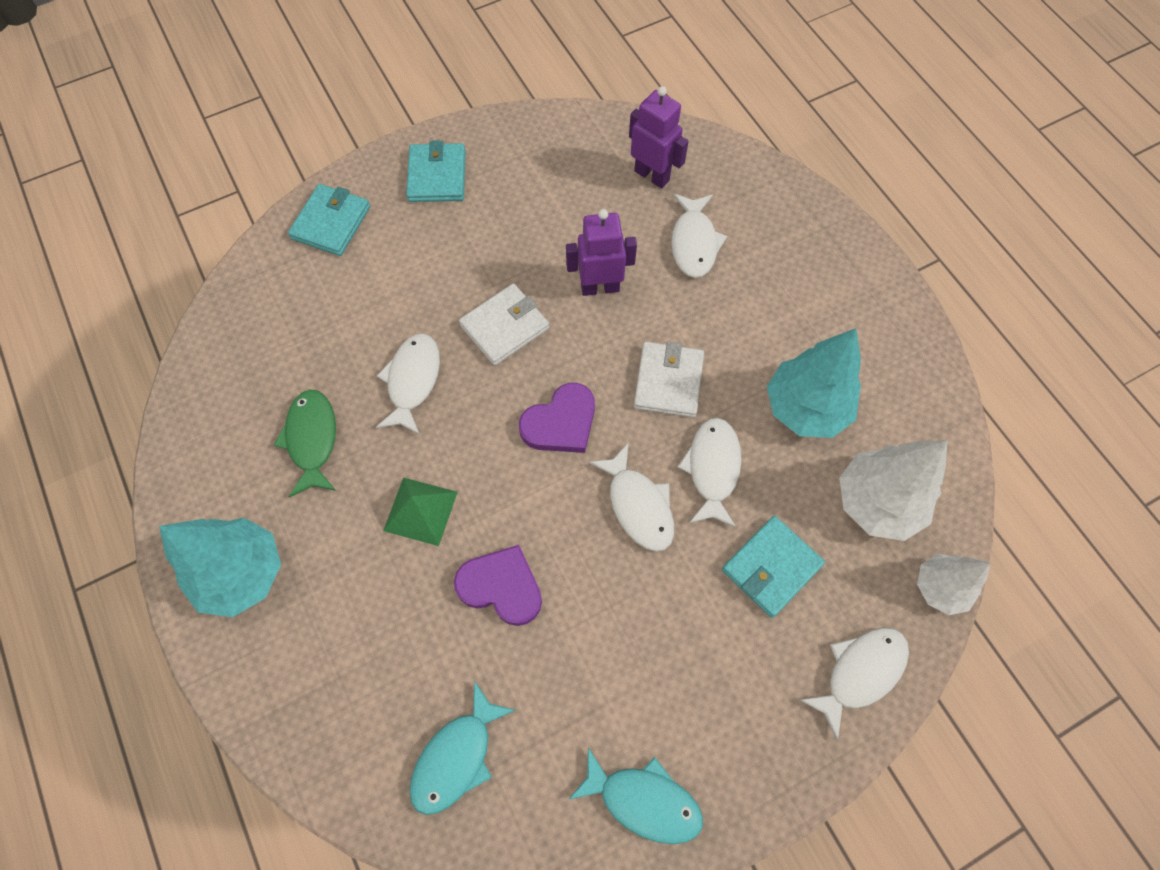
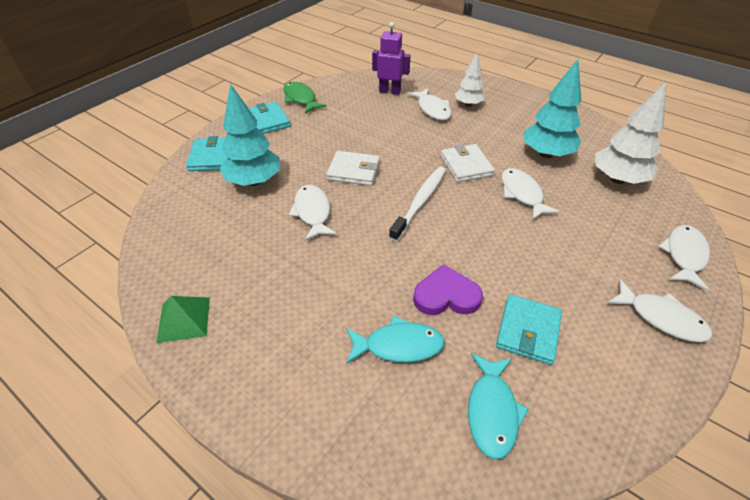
camera: 25 degrees left, 20 degrees down
turquoise tree [159,518,281,617] -> turquoise tree moved to [220,84,280,186]
green fish [274,389,336,497] -> green fish moved to [284,82,327,114]
green pyramid [383,477,458,546] -> green pyramid moved to [156,296,210,343]
white wallet [459,284,549,366] -> white wallet turned 75 degrees clockwise [326,151,380,186]
purple heart [519,383,595,453] -> white toothbrush [389,167,446,242]
purple robot [566,209,637,296] -> none
turquoise fish [568,747,703,844] -> turquoise fish moved to [346,316,445,364]
white fish [589,442,674,552] -> white fish moved to [607,279,712,342]
turquoise wallet [722,516,825,618] -> turquoise wallet moved to [496,294,562,365]
white tree [917,554,990,615] -> white tree moved to [455,53,485,107]

